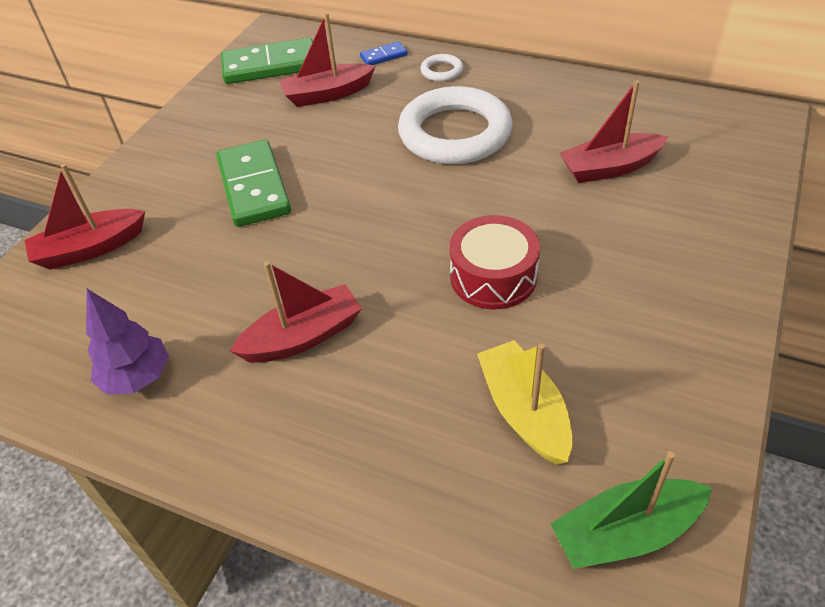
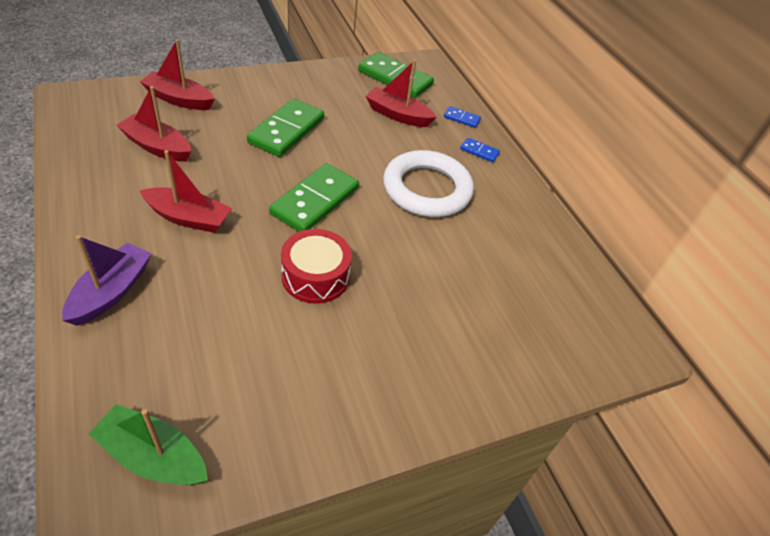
camera: 35 degrees right, 0 degrees up
purple tree [86,289,169,395] -> none
white ring [420,54,463,82] -> blue domino [460,137,500,162]
yellow boat [477,340,573,465] -> none
red boat [559,80,668,183] -> red boat moved to [116,86,191,162]
none -> purple boat [62,235,152,326]
none -> green domino [269,163,359,232]

